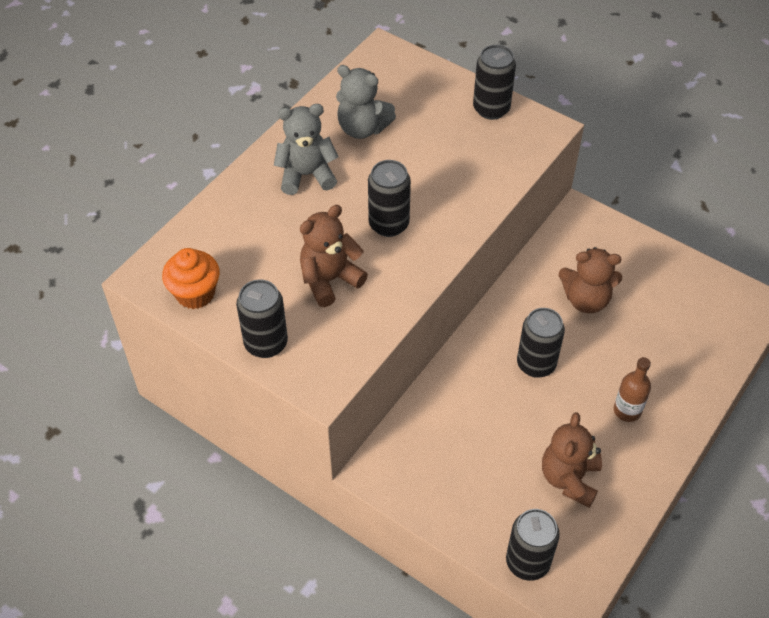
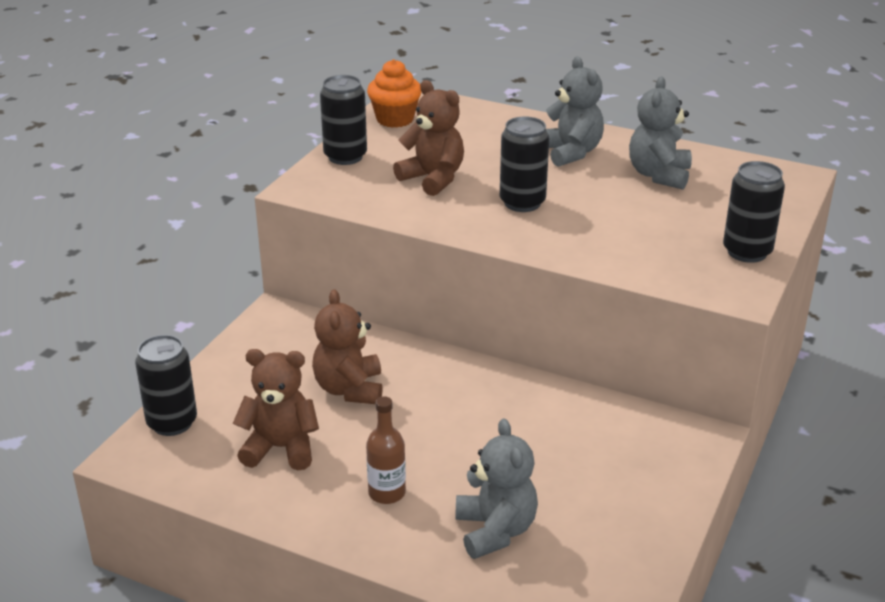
camera: 80 degrees right, 20 degrees down
black can [517,308,565,378] -> none
brown teddy bear [559,247,622,313] -> brown teddy bear moved to [312,289,383,404]
none -> grey teddy bear [456,418,538,559]

